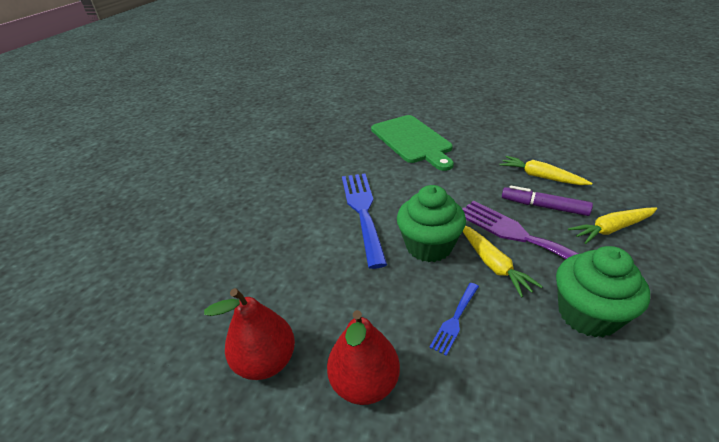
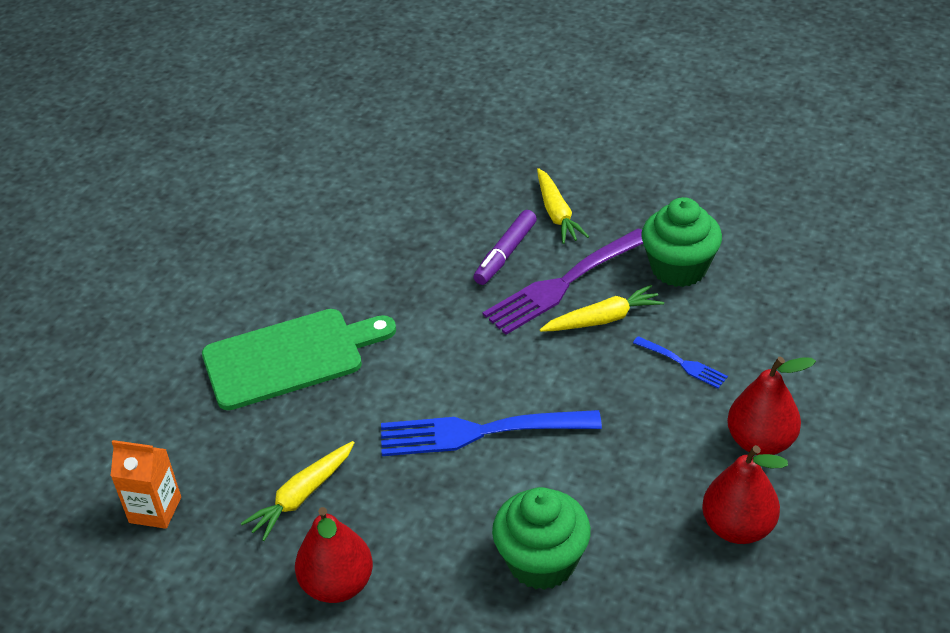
camera: 85 degrees left, 5 degrees up
green cupcake [397,185,466,262] -> green cupcake moved to [492,487,591,590]
yellow carrot [500,156,592,185] -> yellow carrot moved to [241,441,355,541]
none -> orange carton [111,440,181,529]
none -> red pear [295,507,373,603]

